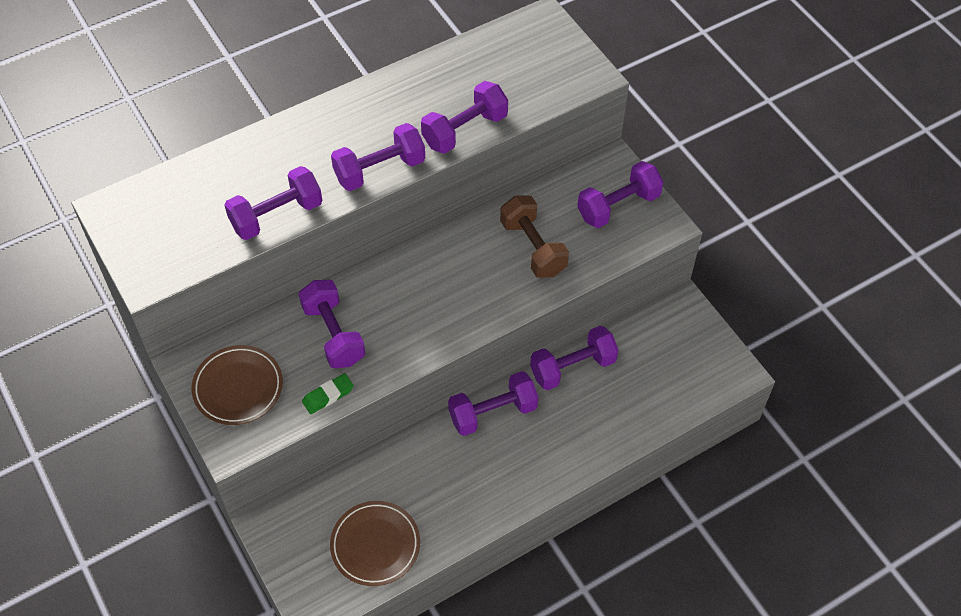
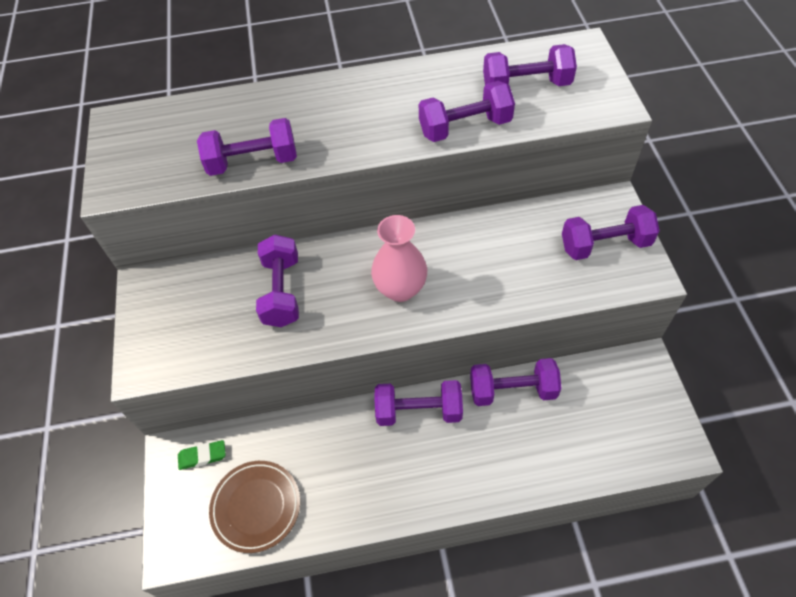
camera: 25 degrees right, 0 degrees up
brown plate [191,345,283,425] -> none
green eraser [302,373,354,414] -> green eraser moved to [178,440,226,470]
purple dumbbell [331,123,425,191] -> purple dumbbell moved to [483,44,577,86]
brown dumbbell [500,196,569,278] -> none
none -> pink vase [371,215,427,302]

